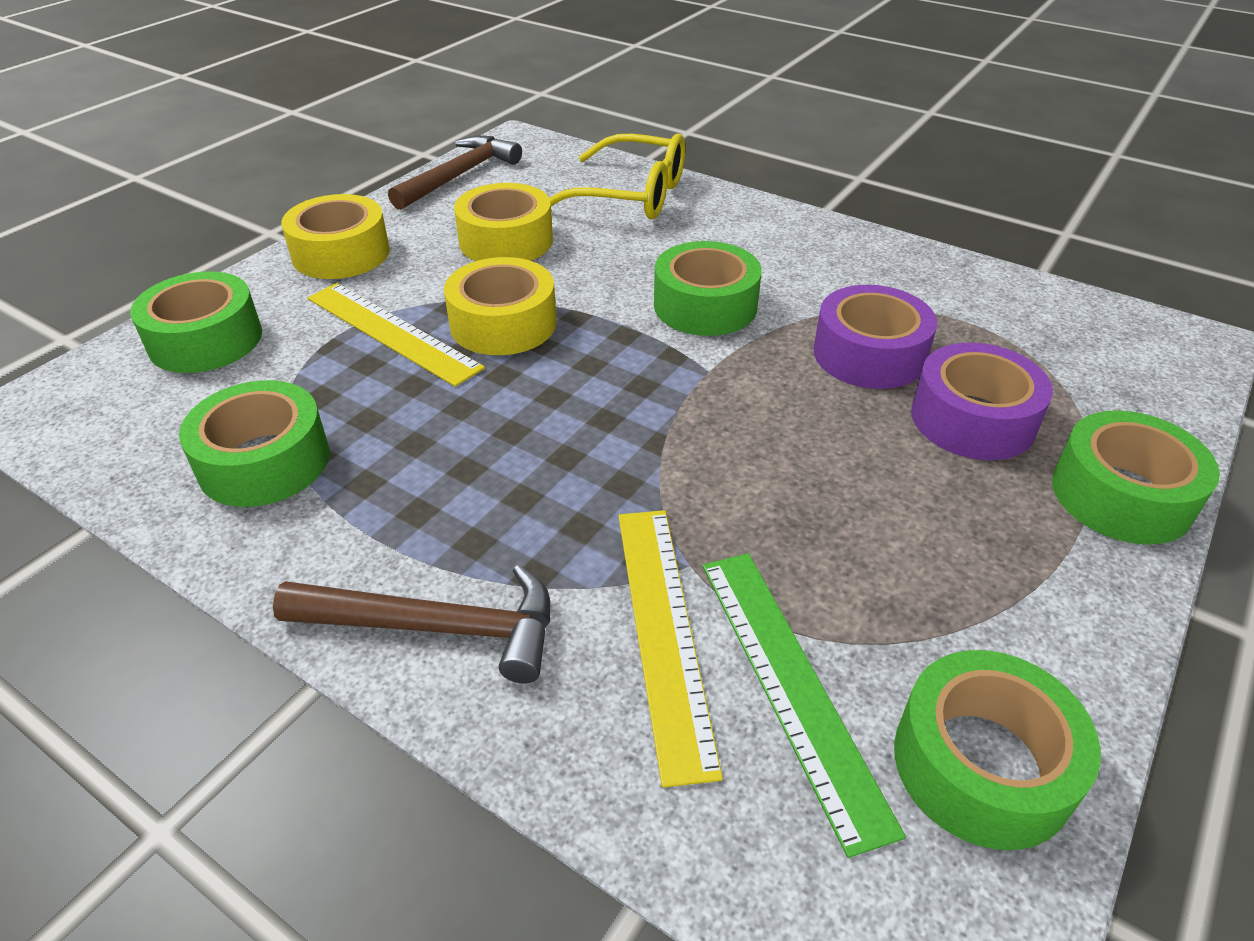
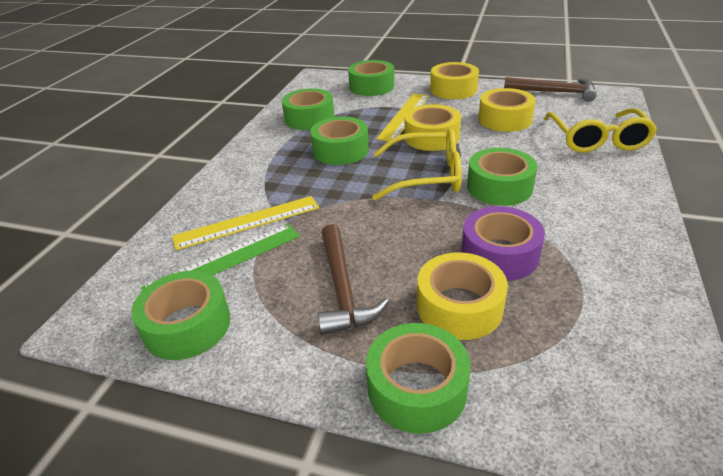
camera: 75 degrees right, 5 degrees down
brown hammer [273,565,550,684] -> brown hammer moved to [318,224,389,335]
purple tape [911,343,1053,460] -> yellow tape [417,252,508,340]
none -> green tape [310,117,369,165]
none -> yellow glasses [372,129,462,201]

